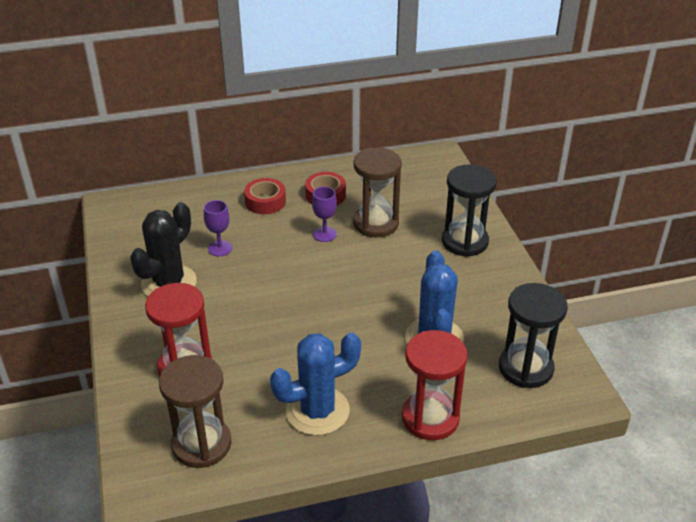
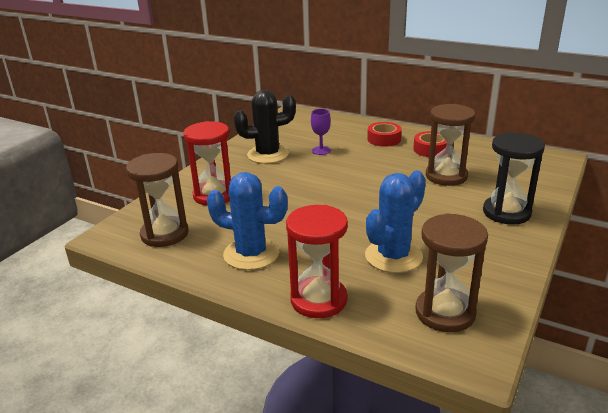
camera: 45 degrees right, 10 degrees down
purple goblet [312,186,337,242] -> none
black hourglass [499,283,568,388] -> brown hourglass [415,213,488,332]

